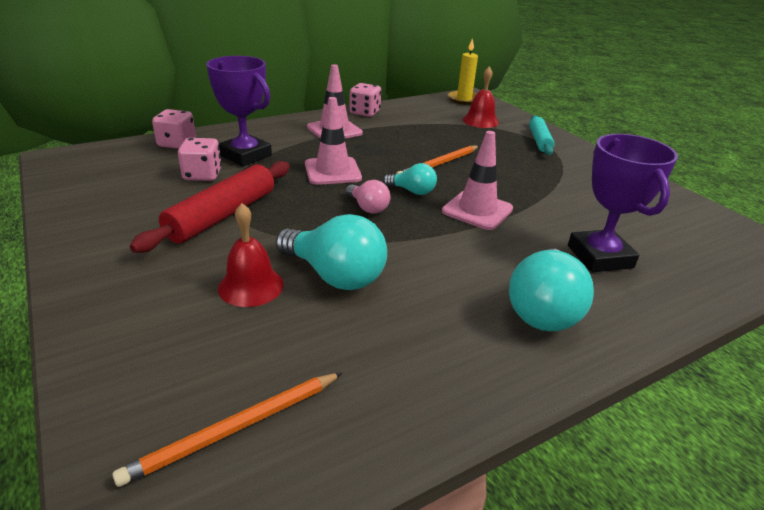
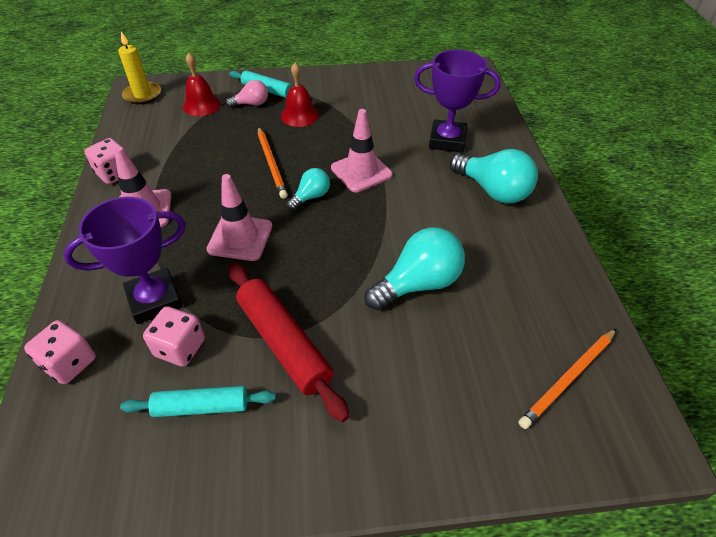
camera: 65 degrees left, 15 degrees up
orange pencil [112,372,343,487] -> orange pencil turned 60 degrees clockwise [519,329,616,429]
red bell [218,203,284,307] -> red bell moved to [281,63,319,127]
pink light bulb [346,180,390,214] -> pink light bulb moved to [226,80,268,108]
none -> turquoise rolling pin [120,386,276,417]

